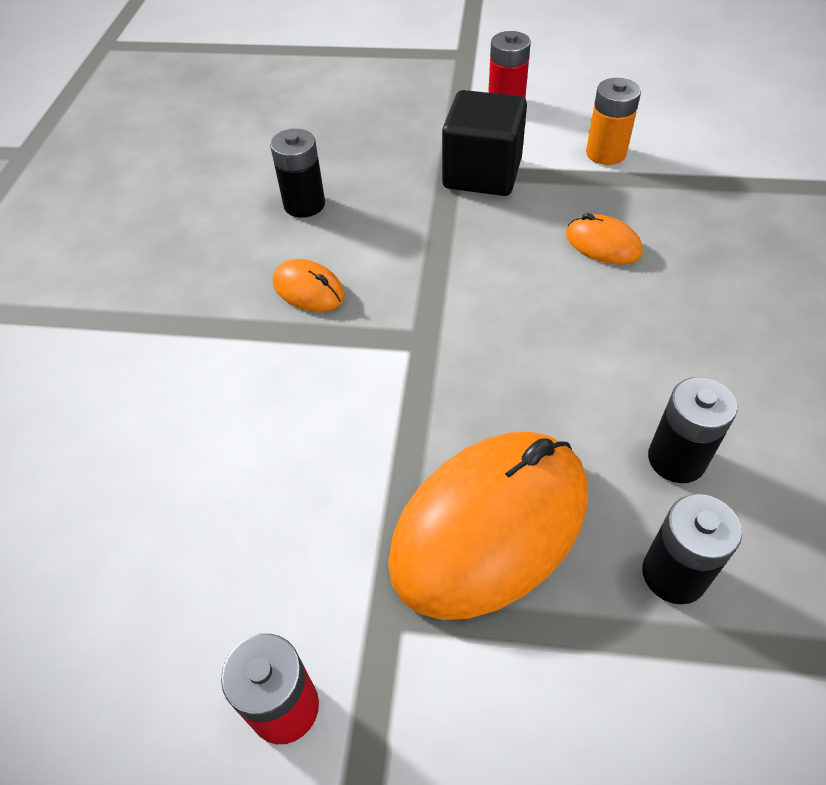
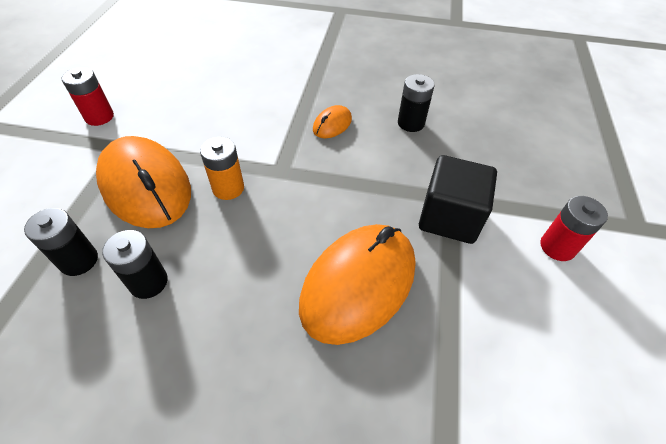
camera: 90 degrees right, 0 degrees up
orange mouse [566,213,643,265] -> orange mouse [299,224,416,345], size x2.21
orange battery [586,78,641,165] -> orange battery moved to [200,137,244,200]

